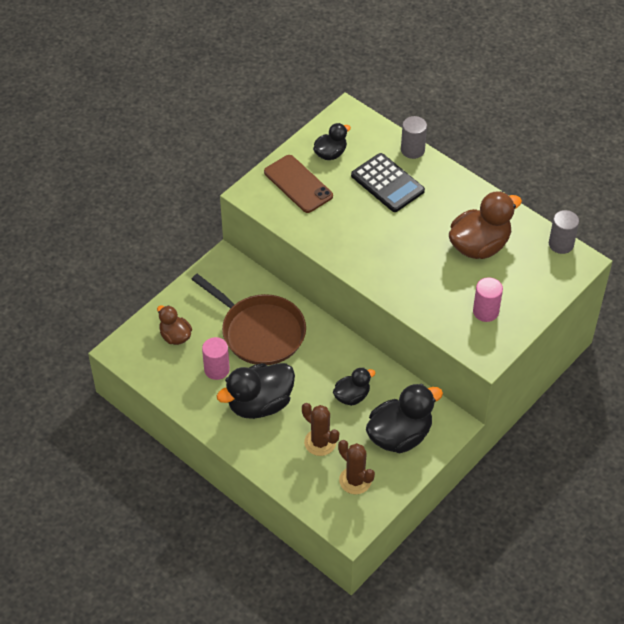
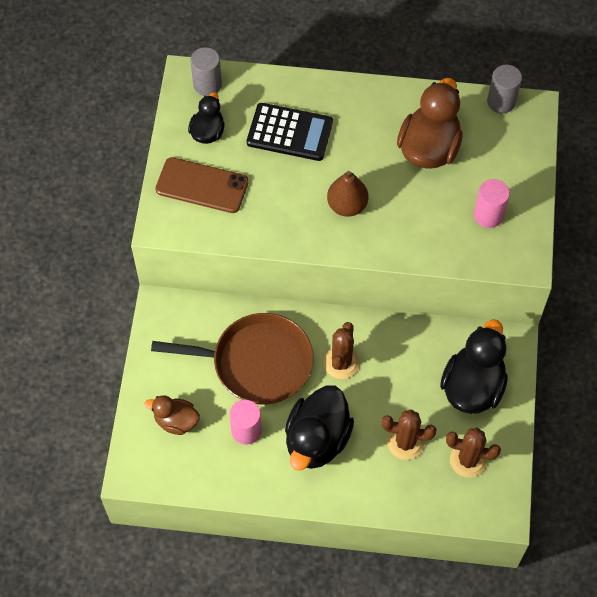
camera: 35 degrees left, 10 degrees up
black duck [333,367,375,406] -> none
grey cylinder [401,116,427,159] -> grey cylinder moved to [190,47,222,96]
none -> brown cactus [323,322,360,379]
none -> brown pear [327,171,368,217]

